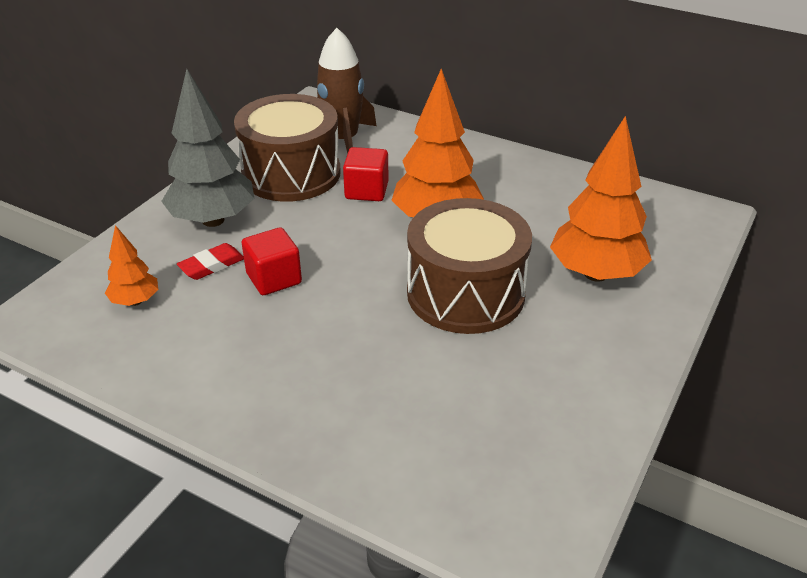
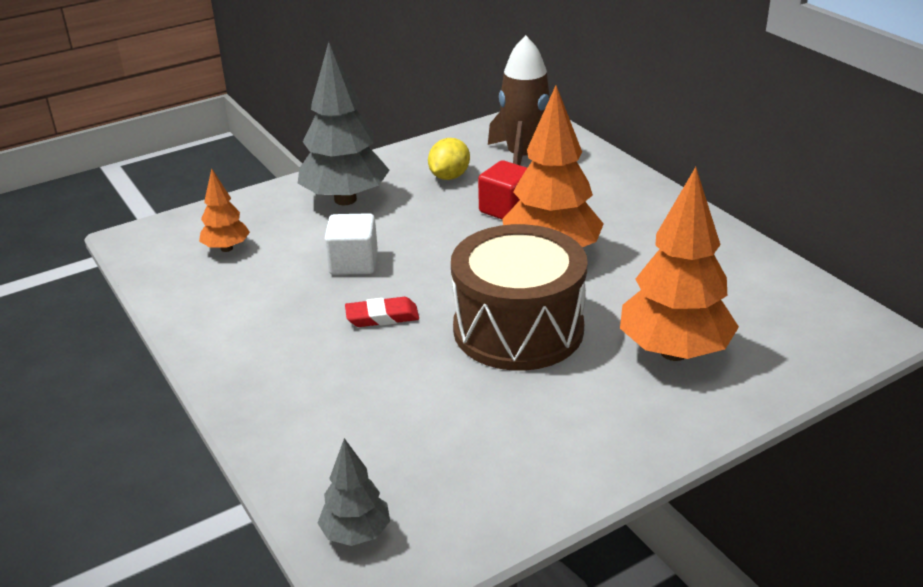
camera: 30 degrees right, 5 degrees down
red eraser [177,243,244,280] -> red eraser moved to [345,297,419,327]
brown drum [234,94,341,202] -> yellow lemon [428,138,470,180]
red cube [242,227,302,295] -> white cube [325,213,378,275]
none -> grey tree [318,438,390,546]

